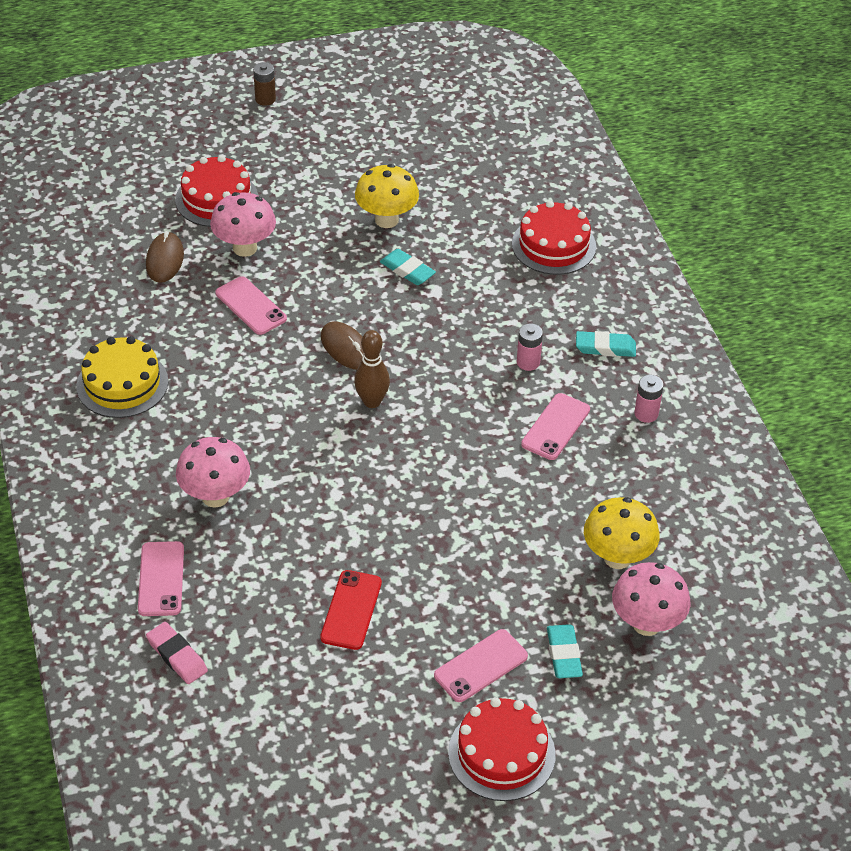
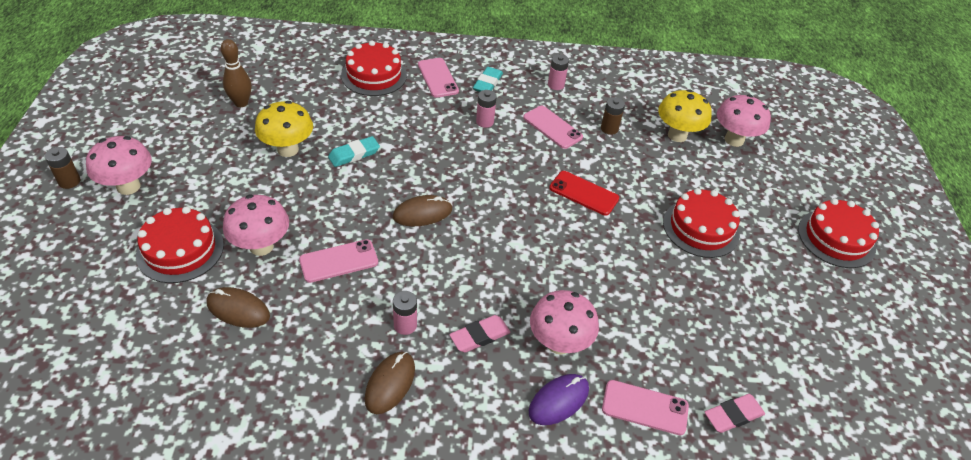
camera: 75 degrees left, 0 degrees up
yellow cake [76,336,168,418] -> brown mouse [365,352,415,414]
red phone [320,570,382,650] -> red phone moved to [549,171,619,216]
brown bowling pin [354,330,390,408] -> brown bowling pin moved to [221,39,251,107]
pink phone [434,629,528,702] -> pink phone moved to [418,58,459,98]
turquoise eraser [547,624,583,678] -> none
none -> pink mushroom [86,136,152,195]
none -> pink battery [393,291,417,335]
none -> pink eraser [449,315,511,352]
none -> purple mouse [529,374,589,425]
none -> brown battery [601,97,625,135]
none -> red cake [663,188,740,258]

